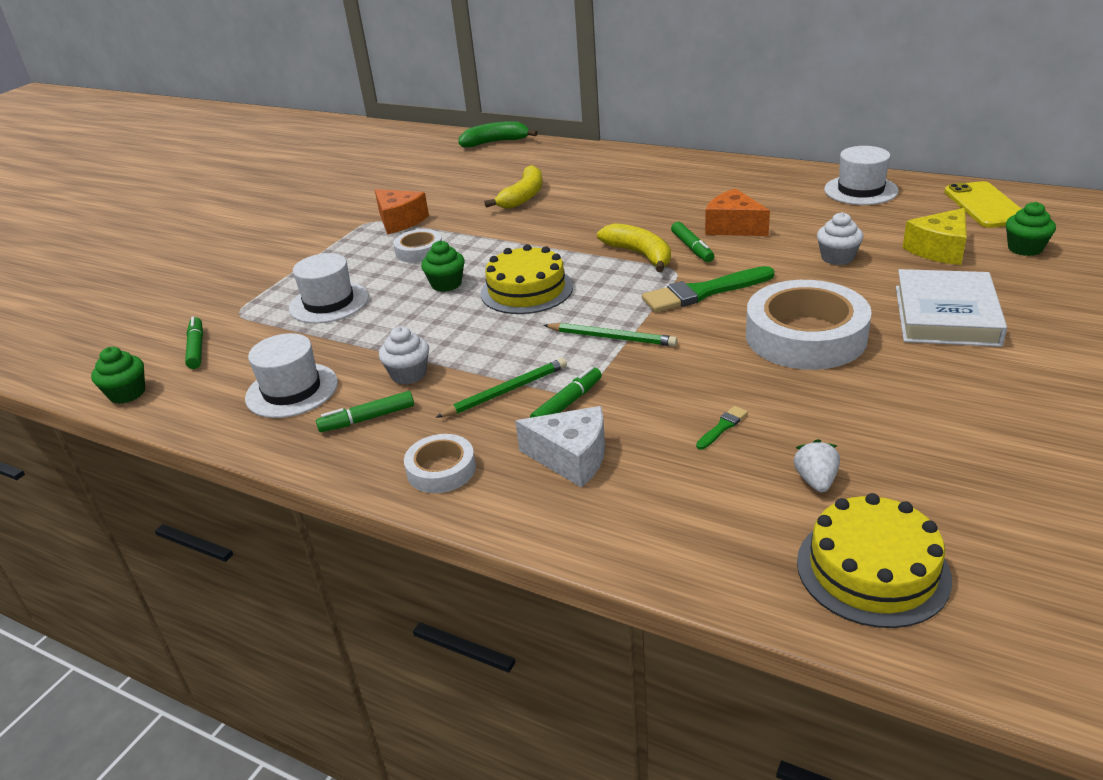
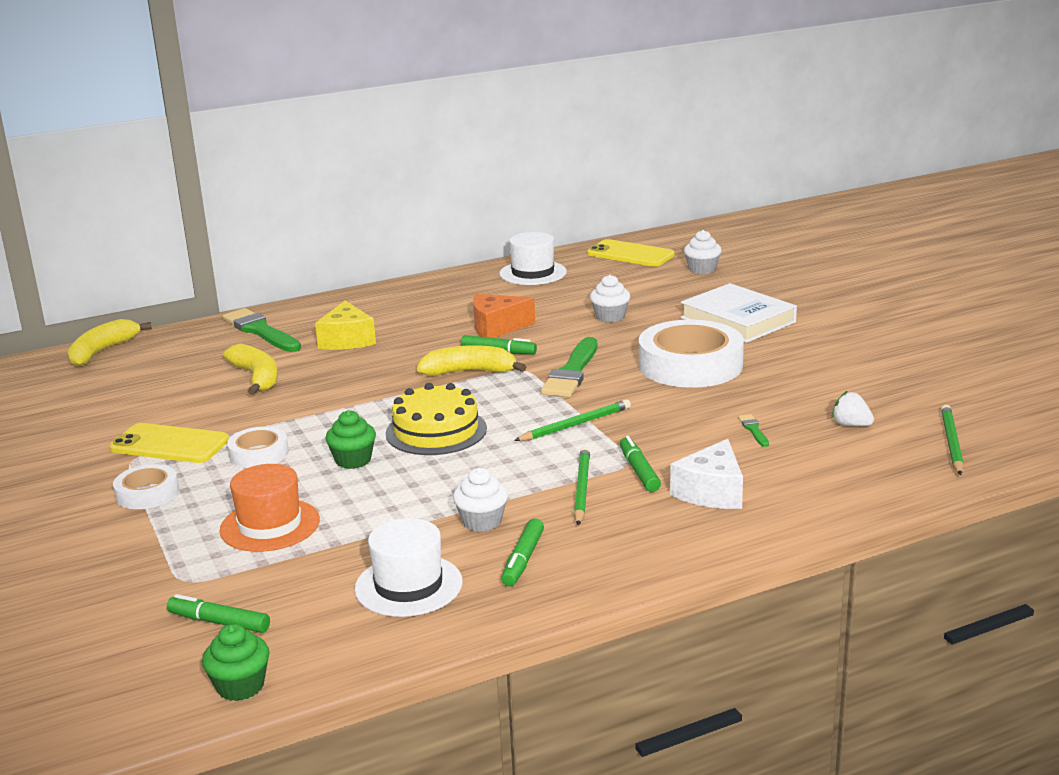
camera: 55 degrees left, 10 degrees down
white hat [289,253,369,323] -> orange hat [219,464,320,552]
orange cheese [375,189,429,234] -> yellow phone [110,423,229,463]
white tape [404,434,476,493] -> white tape moved to [113,464,179,509]
green banana [459,121,538,148] -> yellow banana [67,319,152,367]
white cheese [515,406,605,487] -> white cheese turned 150 degrees clockwise [670,439,743,509]
yellow cake [797,493,952,628] -> green pencil [941,405,964,475]
yellow cheese [902,208,967,265] -> yellow cheese moved to [315,301,376,350]
green cupcake [1006,202,1056,256] -> white cupcake [684,230,722,274]
none -> green brush [223,308,301,352]

